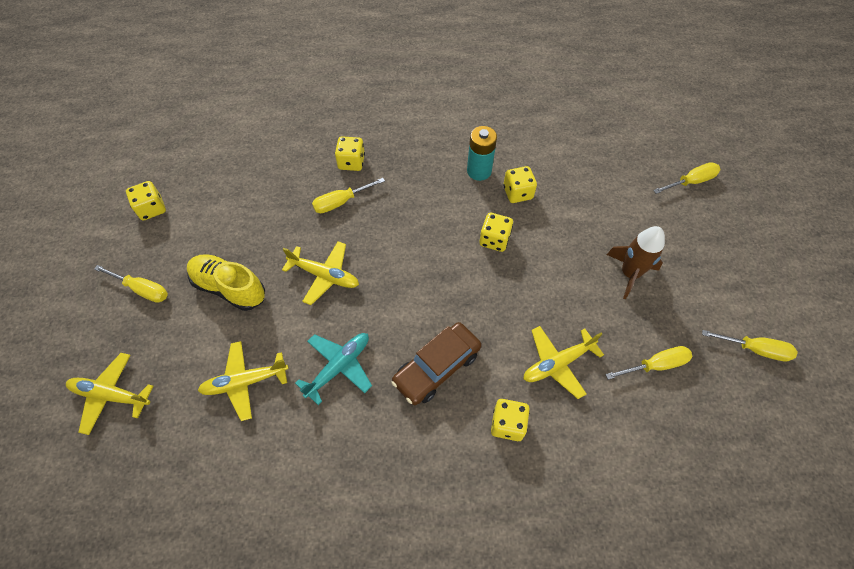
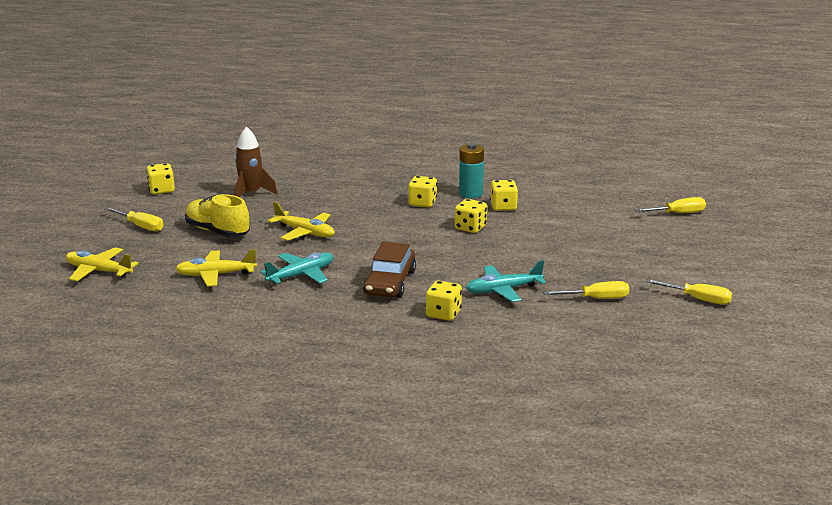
camera: 10 degrees right, 35 degrees down
yellow screwdriver [312,178,385,213] -> none
yellow dice [335,136,365,171] -> yellow dice moved to [408,176,437,207]
brown car [391,322,482,405] -> brown car turned 45 degrees counterclockwise [363,241,416,298]
yellow plane [523,326,604,399] -> turquoise plane [466,260,546,302]
brown rocket [607,226,665,299] -> brown rocket moved to [234,126,278,197]

